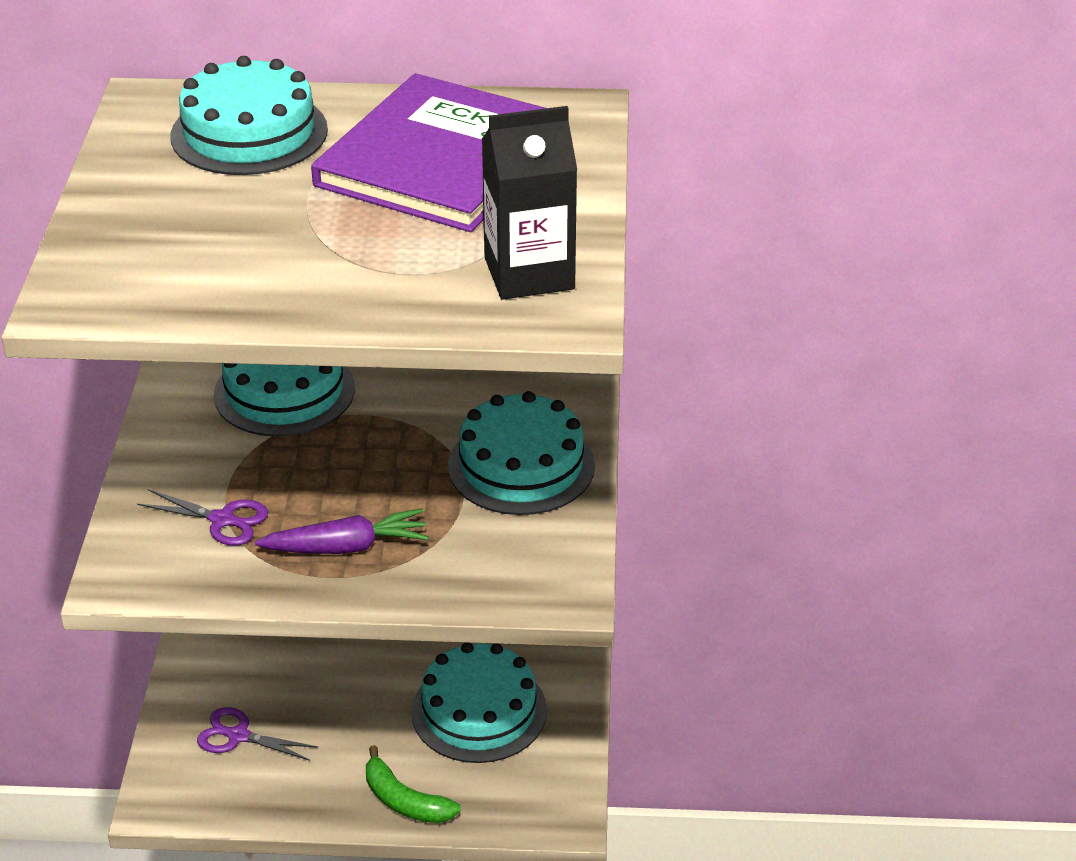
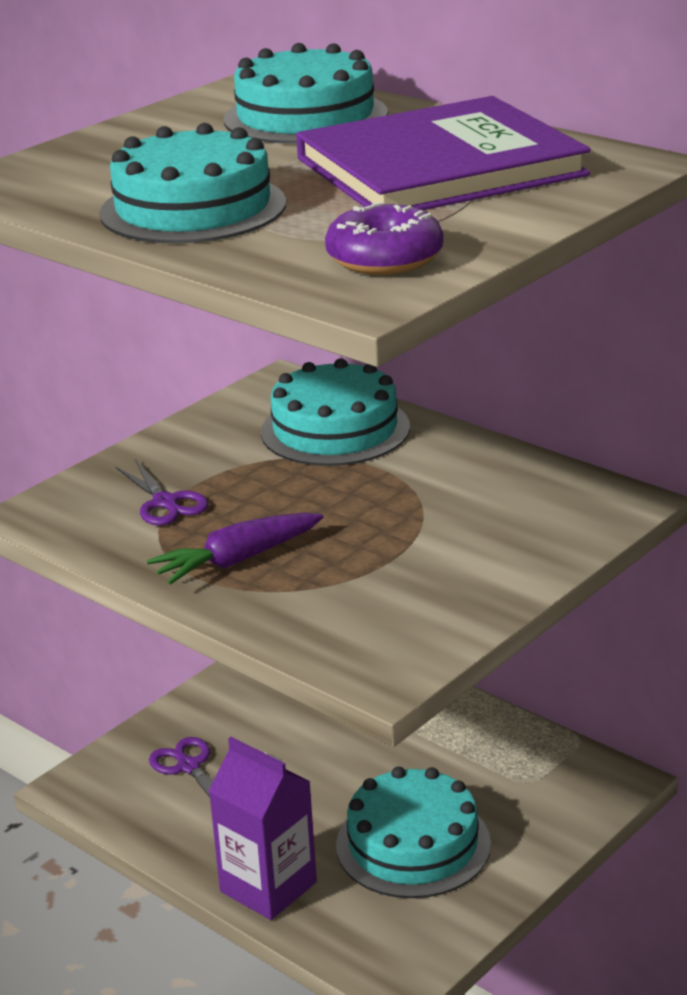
camera: 40 degrees right, 10 degrees down
purple carrot [255,508,429,554] -> purple carrot turned 120 degrees clockwise [147,513,323,585]
green banana [366,745,461,823] -> purple carton [209,737,317,920]
turquoise cake [448,391,595,515] -> turquoise cake moved to [99,123,286,243]
black carton [482,106,577,300] -> purple donut [325,202,443,275]

